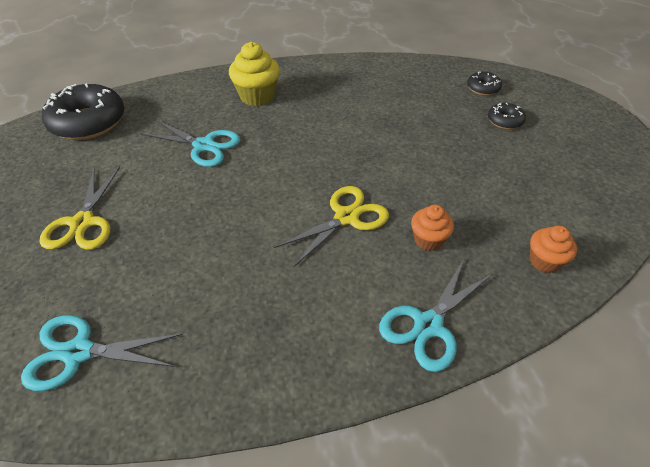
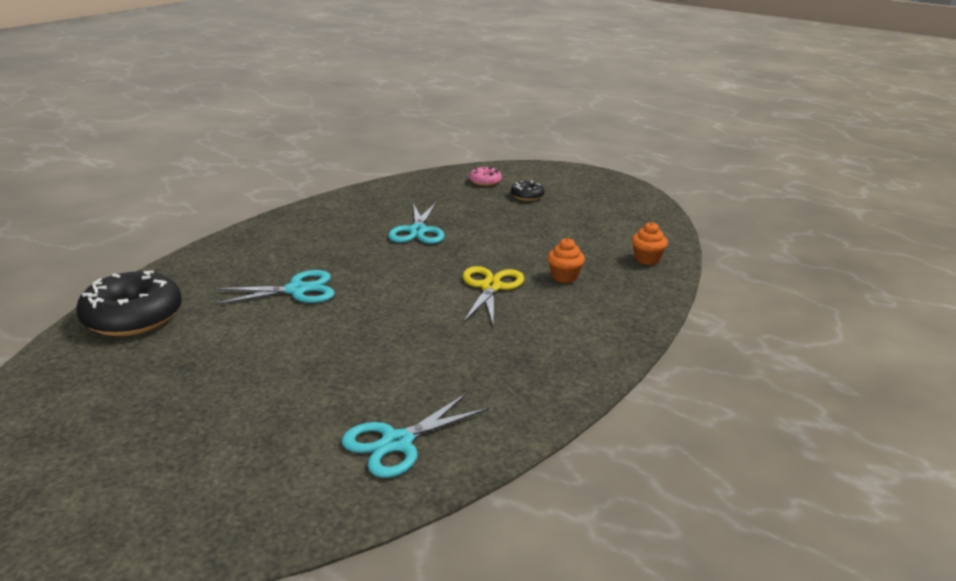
camera: 40 degrees left, 20 degrees down
yellow scissors [40,167,120,250] -> none
yellow cupcake [229,42,280,106] -> none
turquoise scissors [379,259,492,372] -> turquoise scissors moved to [388,203,445,244]
black donut [467,72,502,96] -> pink donut [469,167,502,186]

